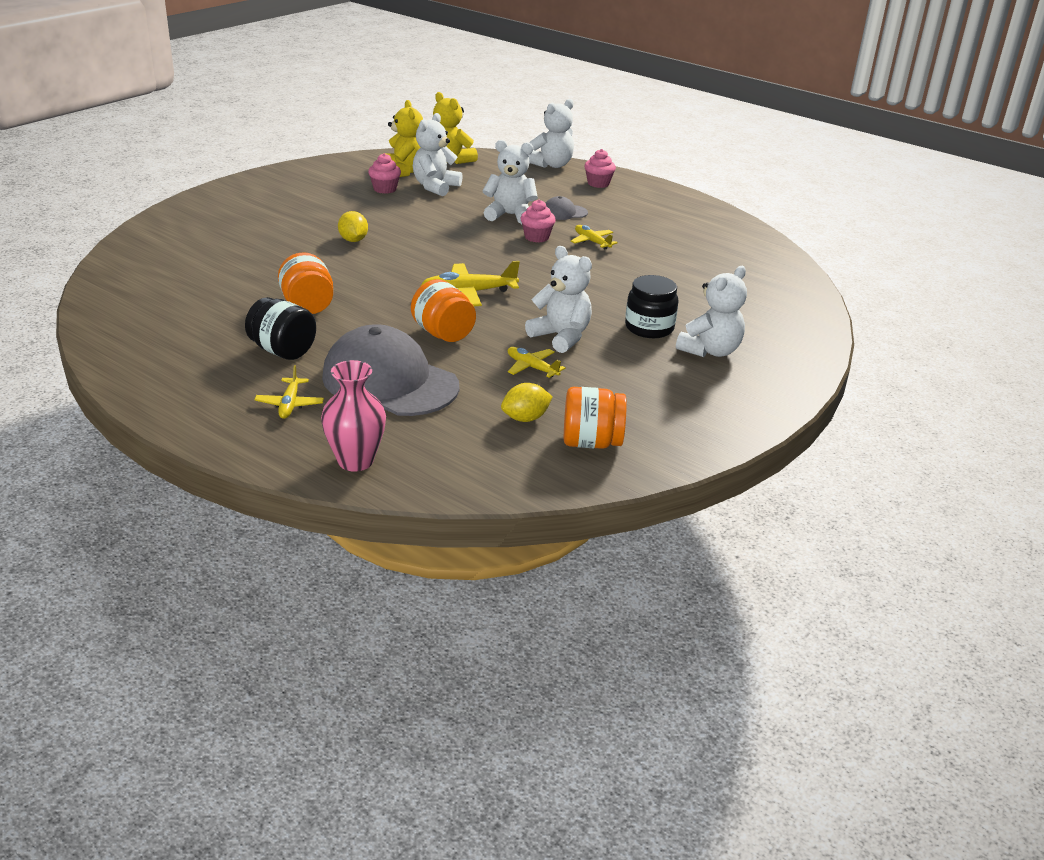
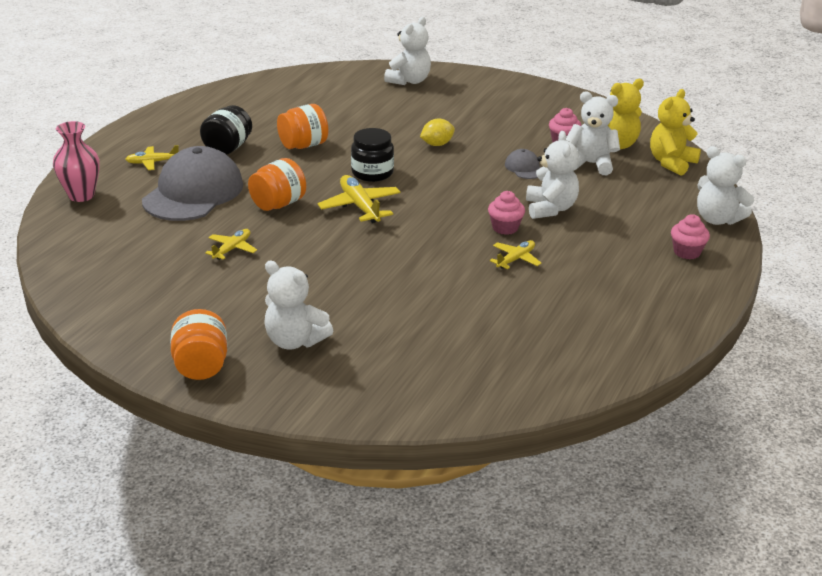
camera: 80 degrees right, 0 degrees up
yellow lemon [501,383,552,422] -> none
white teddy bear [525,246,592,353] -> white teddy bear moved to [384,17,431,85]
grey cap [546,196,588,220] -> grey cap moved to [505,149,541,179]
orange jar [564,387,627,449] -> orange jar moved to [170,309,227,380]
black jar [625,275,678,338] -> black jar moved to [351,128,394,182]

